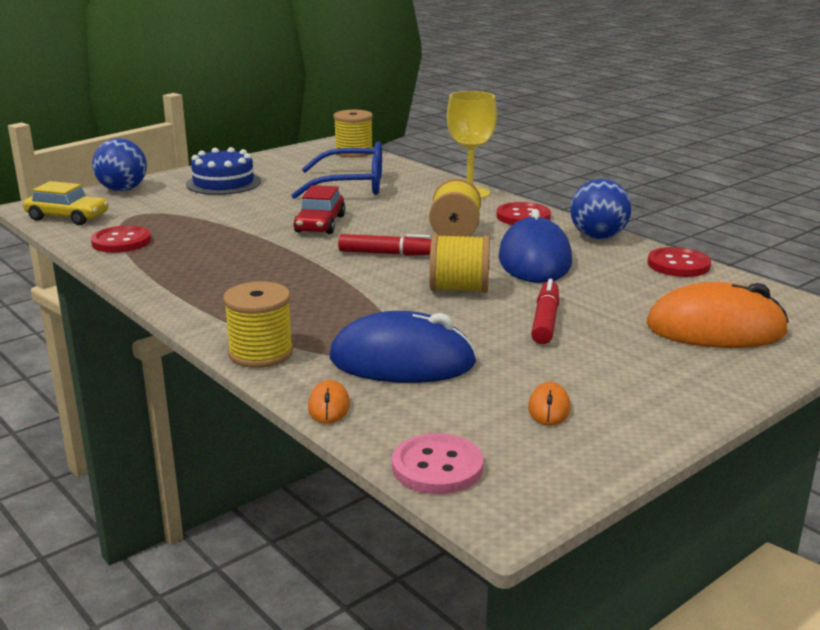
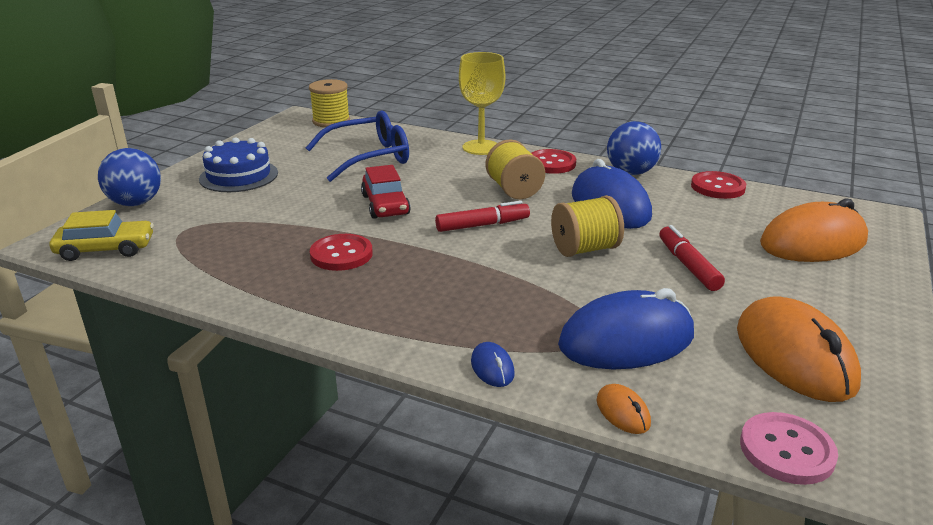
camera: 25 degrees left, 5 degrees up
red button [91,225,151,253] -> red button moved to [310,234,373,271]
yellow spool [223,282,294,368] -> blue mouse [471,342,515,387]
orange mouse [528,382,571,426] -> orange mouse [737,296,861,402], size x2.37

